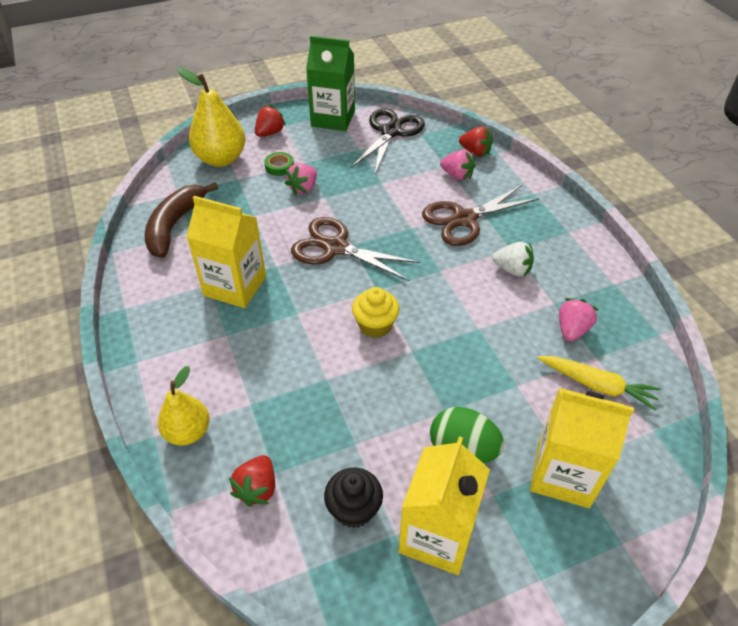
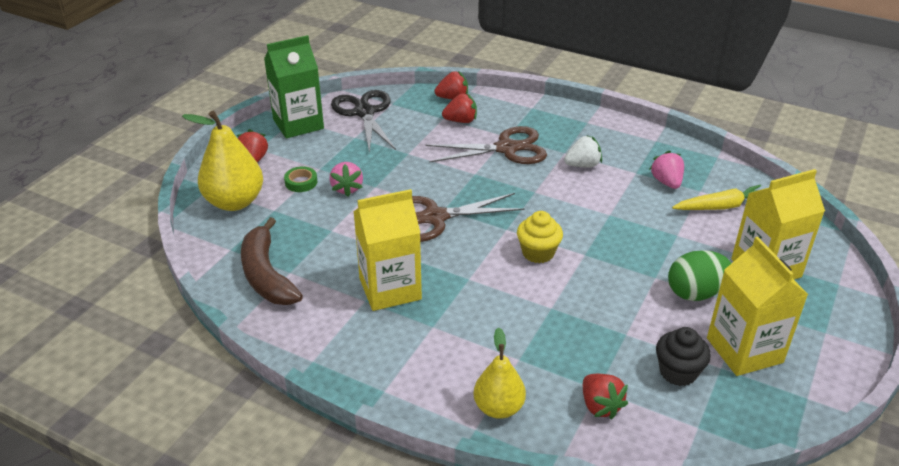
camera: 40 degrees left, 10 degrees down
brown scissors [422,185,539,246] -> brown scissors turned 120 degrees counterclockwise [426,126,547,164]
pink strawberry [440,150,475,180] -> red strawberry [442,93,477,123]

